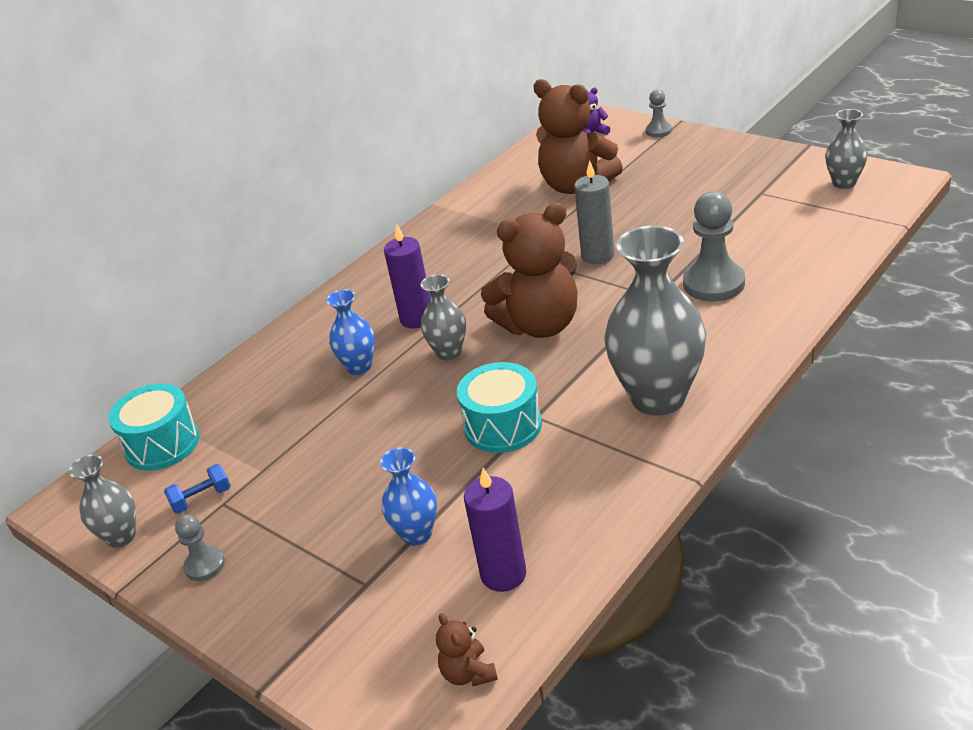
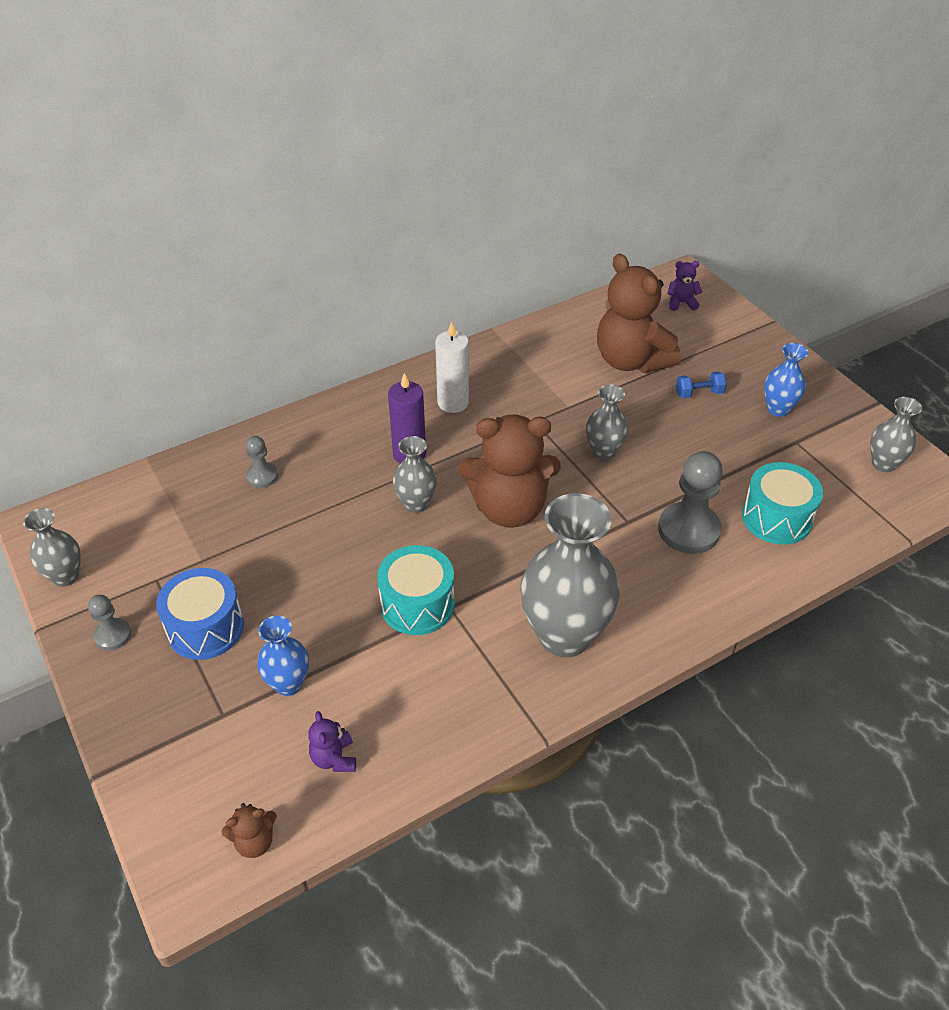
camera: 15 degrees right, 10 degrees up
turquoise drum [109,383,200,470] -> turquoise drum moved to [742,462,823,545]
blue dumbbell [164,464,231,514] -> blue dumbbell moved to [676,371,727,398]
blue vase [327,289,375,375] -> blue vase moved to [764,343,808,417]
brown teddy bear [436,613,498,686] -> brown teddy bear turned 105 degrees counterclockwise [221,803,277,858]
purple candle [464,468,526,592] -> purple teddy bear [308,711,356,772]
grey candle [574,160,614,264] -> grey vase [586,384,628,460]
grey pawn [646,89,672,137] -> grey pawn moved to [246,436,278,488]
none -> blue drum [156,568,244,660]
none -> white candle [435,321,469,413]

